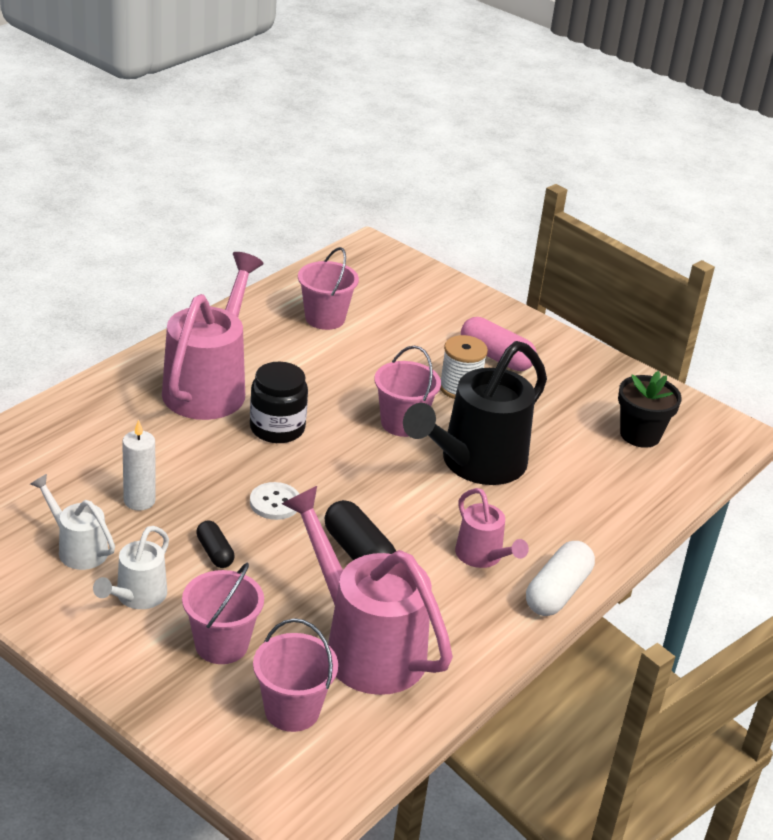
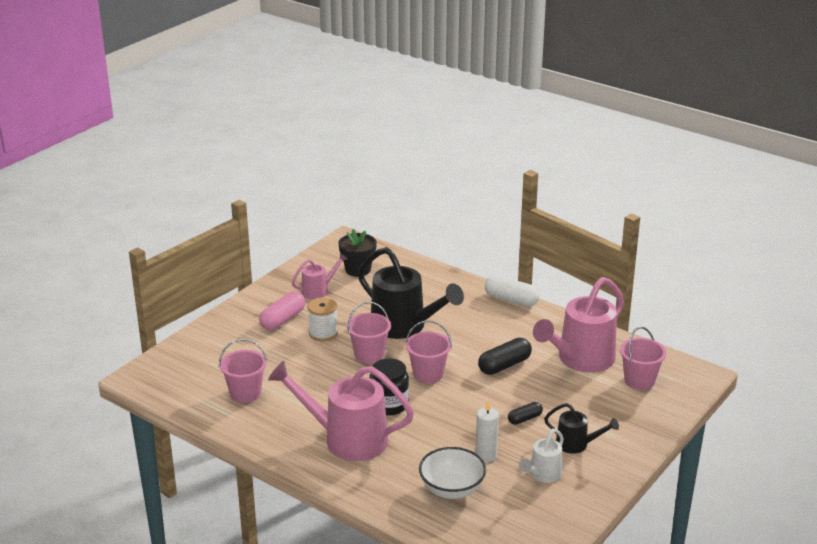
camera: 90 degrees left, 5 degrees down
white watering can [93,526,169,609] -> black watering can [544,403,619,454]
pink bucket [182,563,264,664] -> pink bucket moved to [405,320,452,383]
white button [250,482,299,520] -> none
pink watering can [455,488,529,568] -> pink watering can moved to [292,253,347,300]
none -> white bowl [419,447,486,499]

